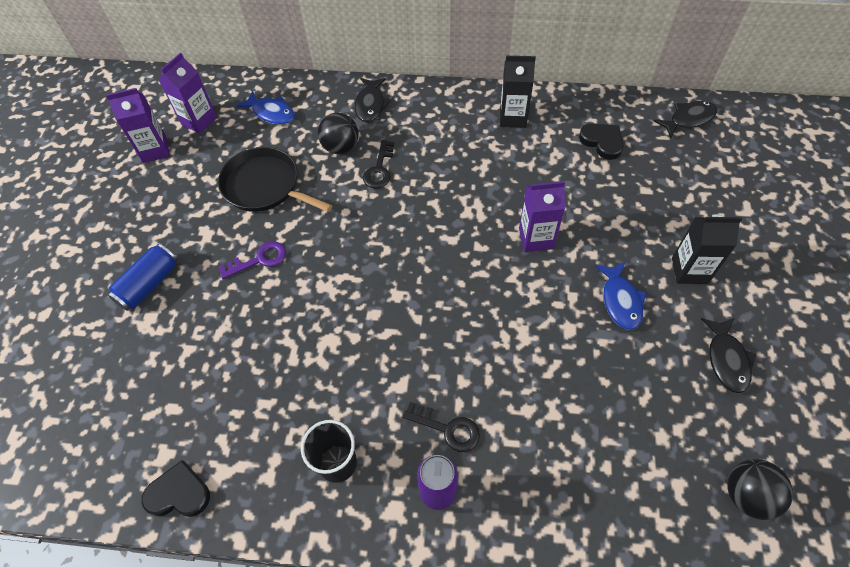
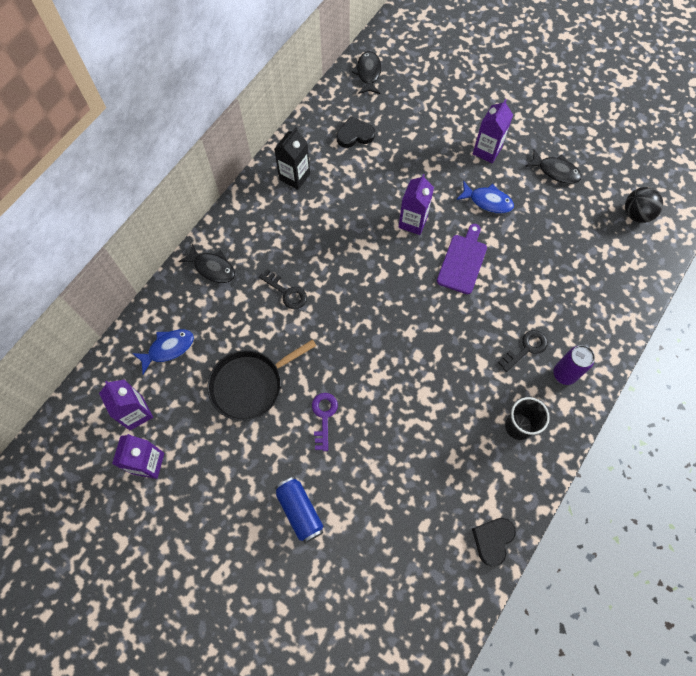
camera: 65 degrees left, 10 degrees up
black ball [318,112,359,154] -> none
black carton [672,214,742,284] -> purple carton [473,99,513,163]
none -> purple cutting board [437,224,487,294]

